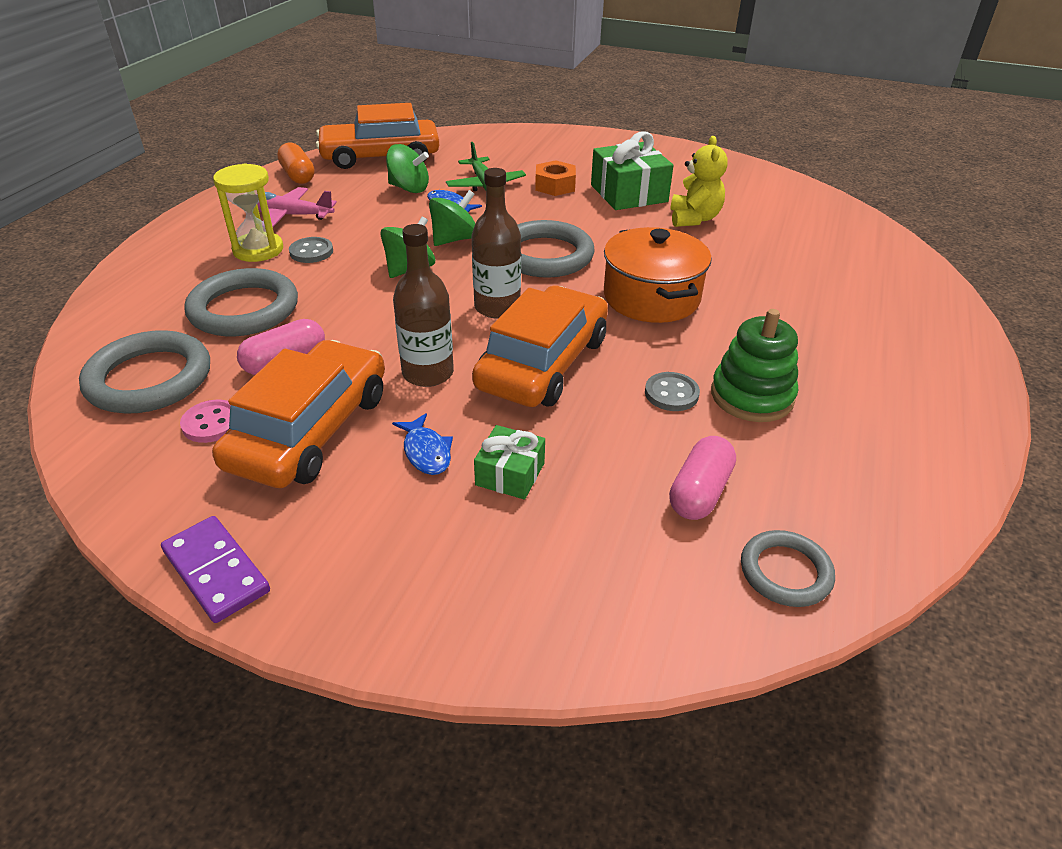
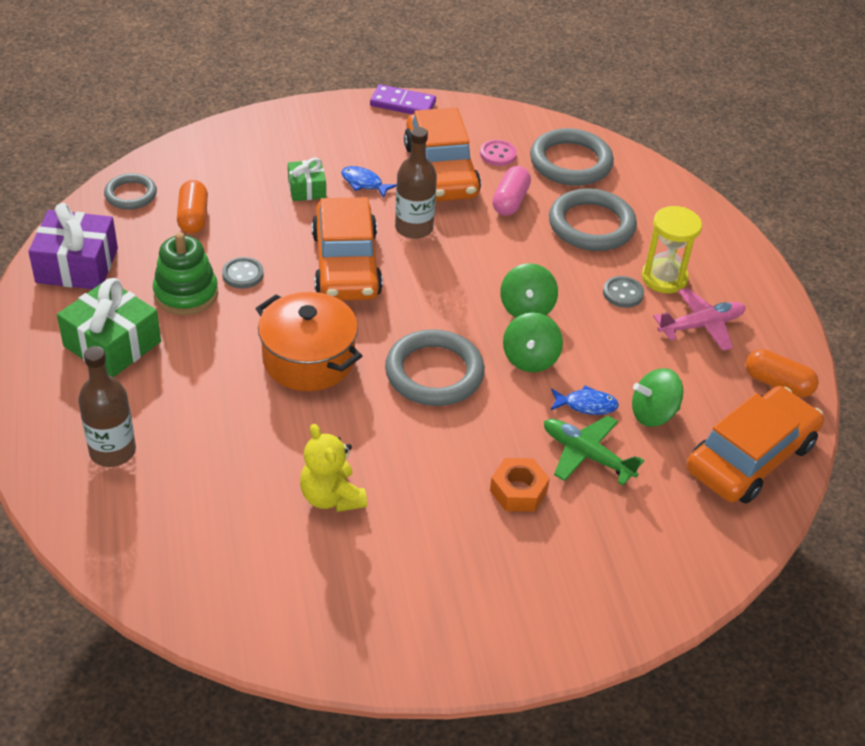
camera: 145 degrees right, 5 degrees up
brown bottle [472,168,521,318] -> brown bottle moved to [78,346,136,467]
green gift [591,131,674,210] -> green gift moved to [57,278,161,377]
pink capsule [669,436,736,520] -> orange capsule [177,180,208,234]
none -> purple gift [28,203,118,289]

